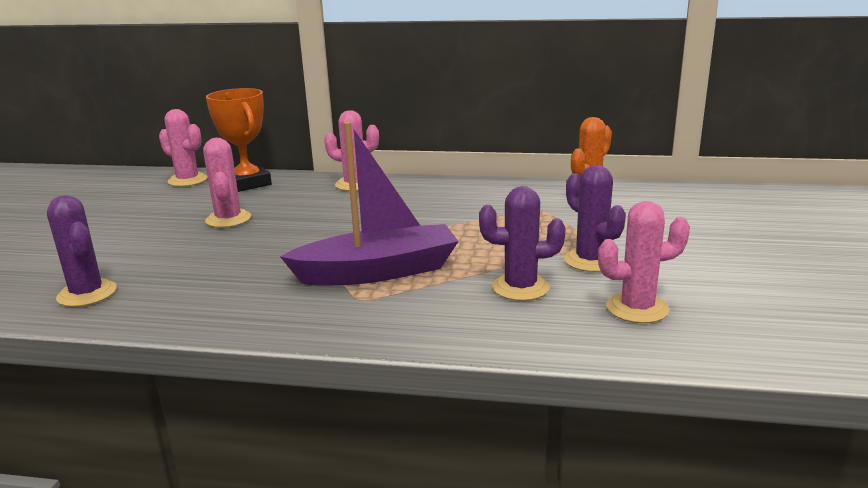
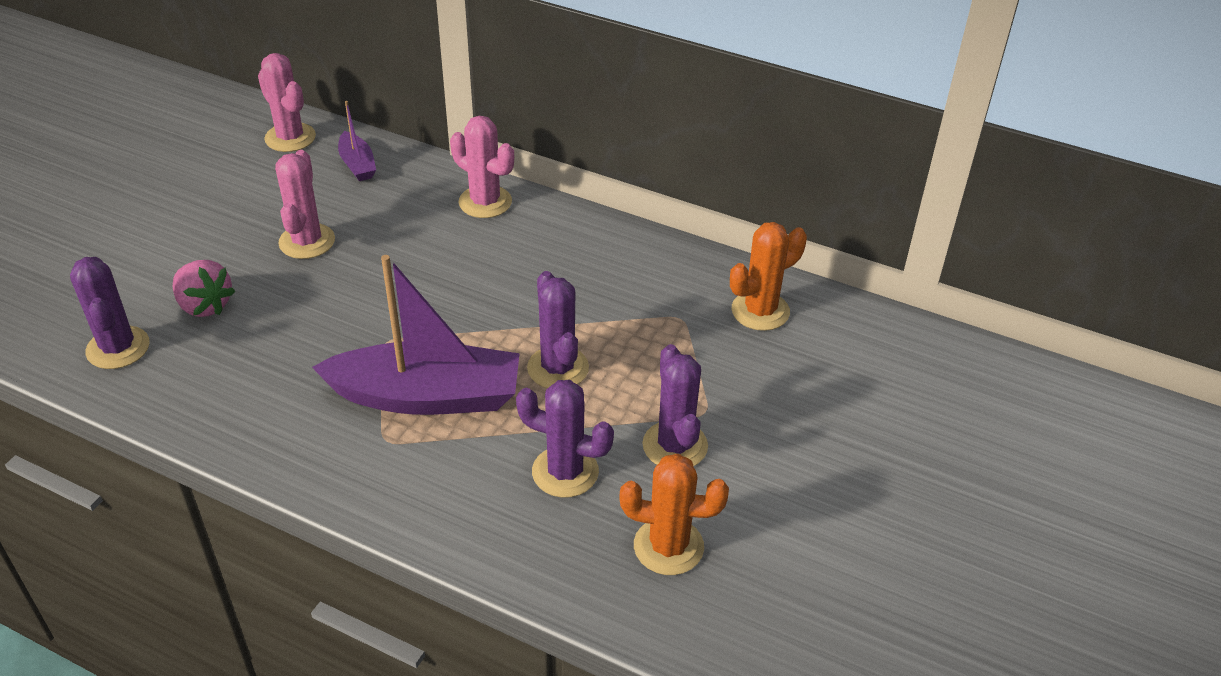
camera: 15 degrees right, 20 degrees up
orange trophy [206,88,272,192] -> purple boat [338,101,376,181]
pink cactus [598,201,690,323] -> orange cactus [619,454,729,575]
none -> pink strawberry [173,260,235,317]
none -> purple cactus [527,271,589,388]

